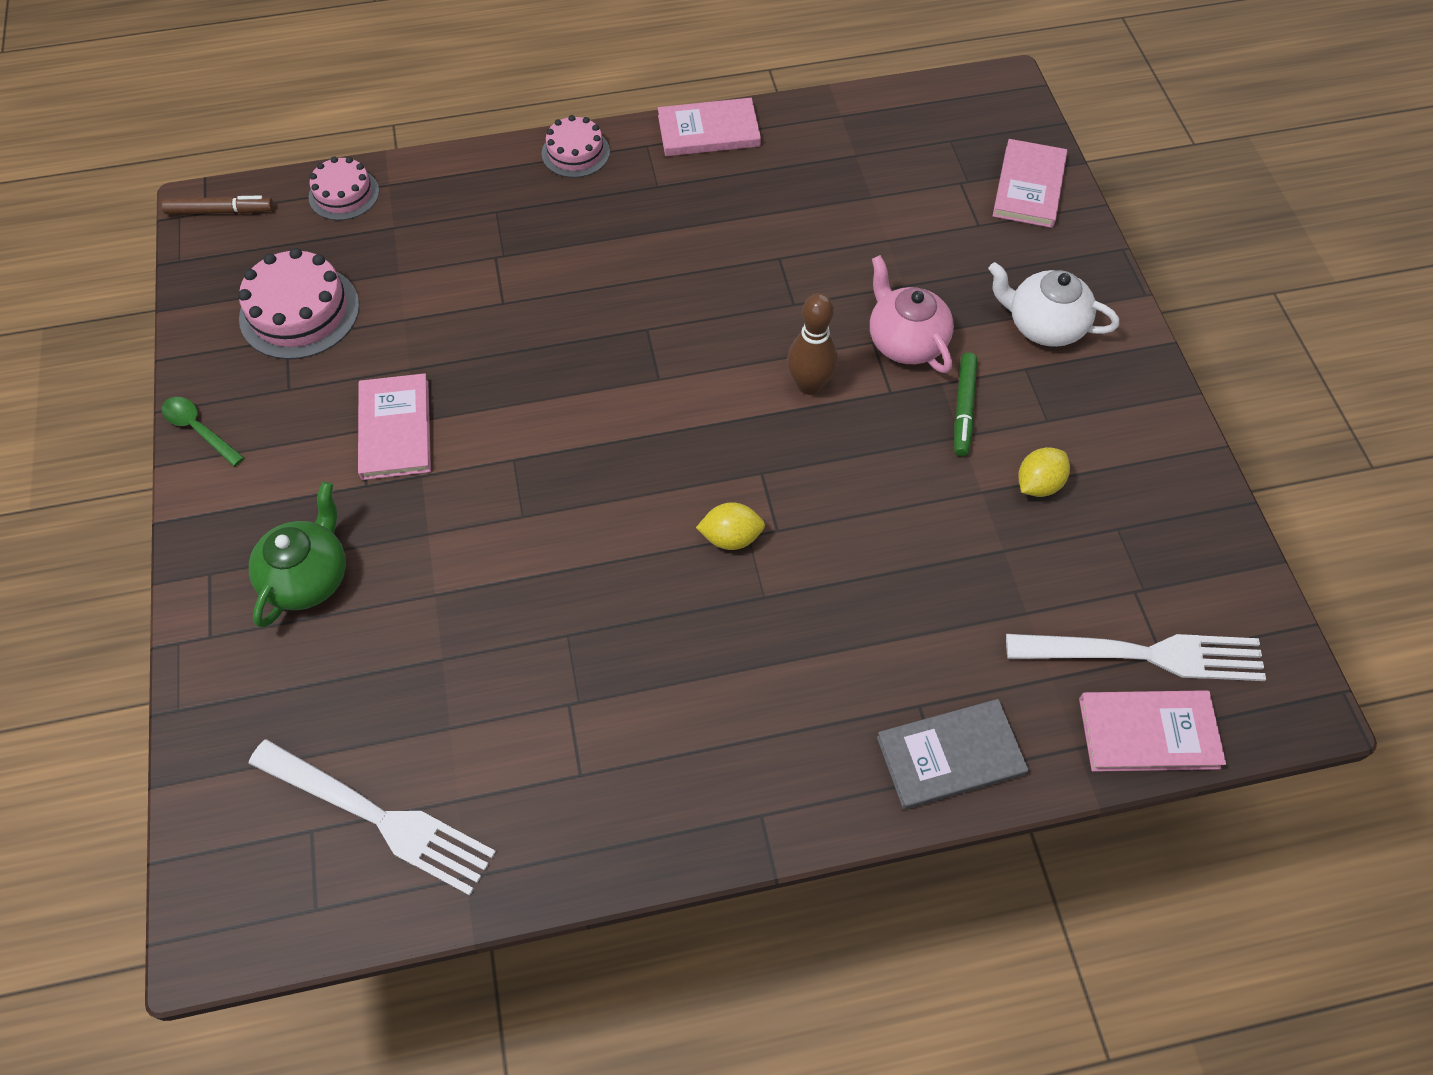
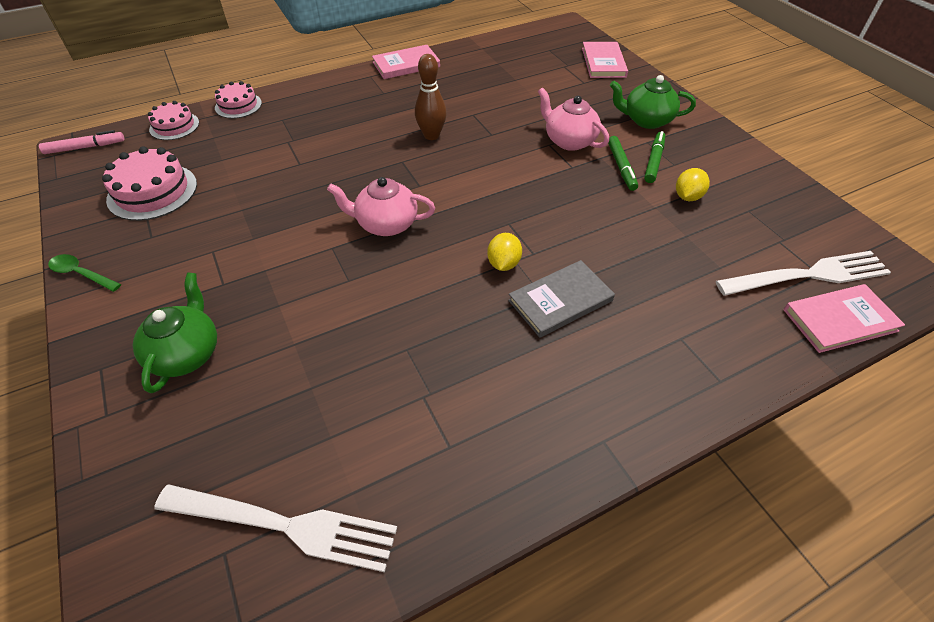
camera: 15 degrees left, 10 degrees down
brown marker [161,195,274,214] -> pink marker [39,130,124,154]
pink book [358,373,431,480] -> none
pink cake [542,115,610,178] -> pink cake moved to [215,81,262,118]
yellow lemon [696,502,765,550] -> yellow lemon turned 60 degrees counterclockwise [487,233,522,271]
brown bowling pin [787,293,838,395] -> brown bowling pin moved to [415,54,447,140]
grey book [877,699,1029,810] -> grey book moved to [508,260,615,338]
white teapot [988,262,1119,347] -> green teapot [610,75,696,129]
none -> pink teapot [327,177,435,236]
none -> green marker [644,131,665,183]

